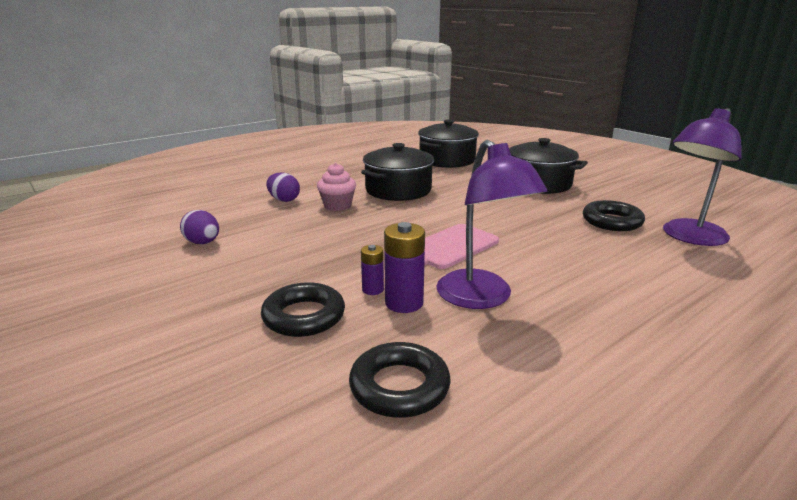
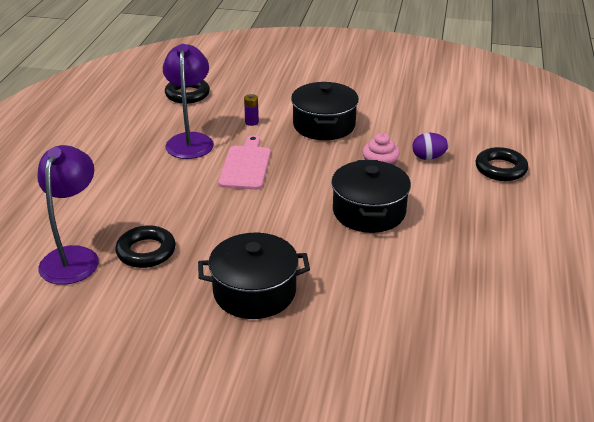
camera: 140 degrees right, 10 degrees up
purple egg [180,210,219,244] -> none
black ring [261,282,345,337] -> black ring moved to [476,147,528,181]
purple battery [384,222,425,313] -> none
black pot [418,119,479,168] -> black pot moved to [291,82,359,140]
purple lamp [436,140,548,309] -> purple lamp turned 60 degrees clockwise [163,44,214,159]

